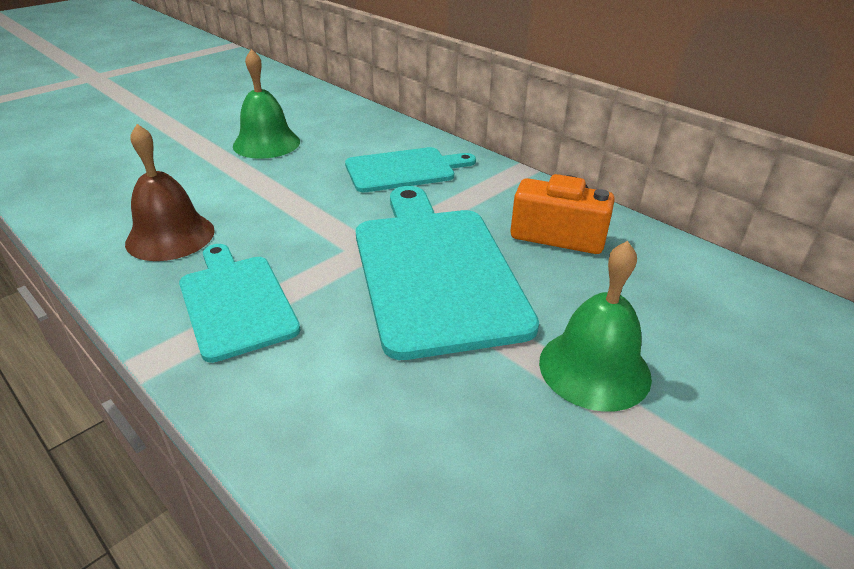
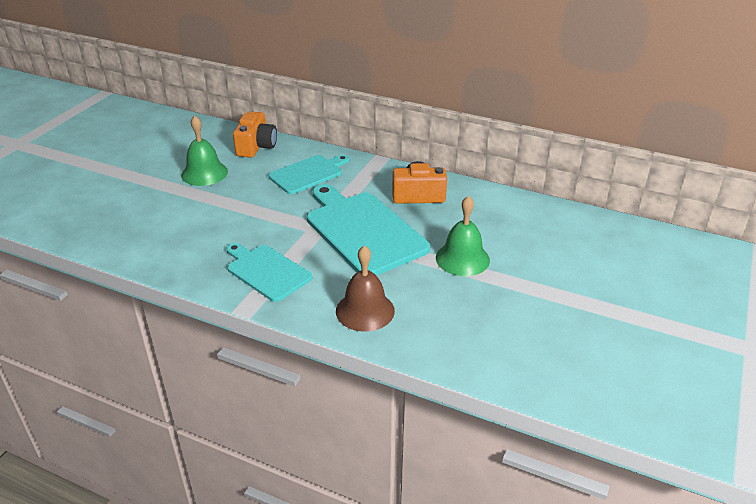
camera: 20 degrees left, 0 degrees up
brown bell [125,124,215,261] -> brown bell moved to [336,245,395,332]
none -> orange camera [233,111,277,158]

